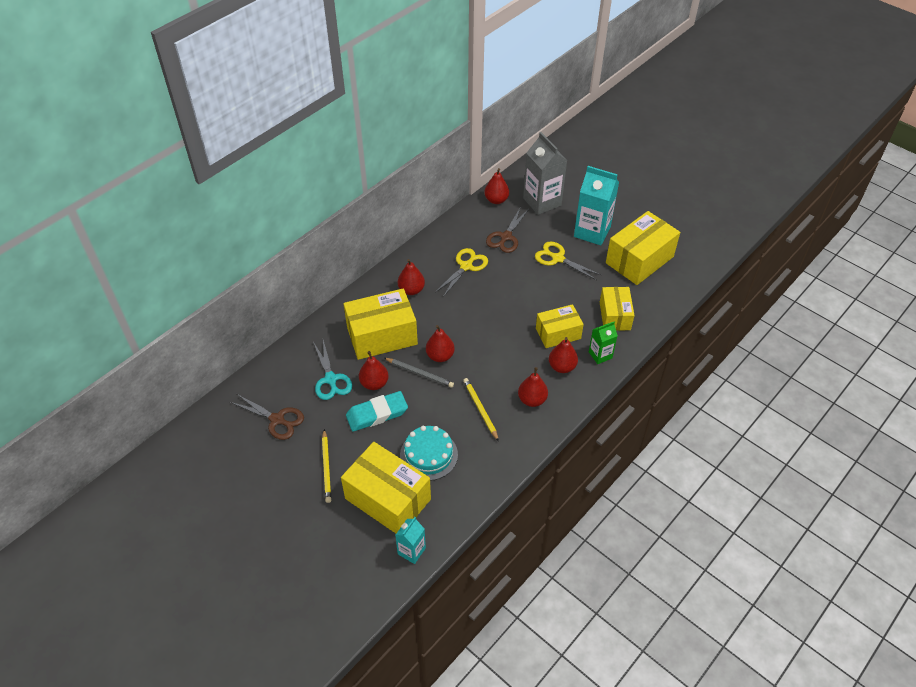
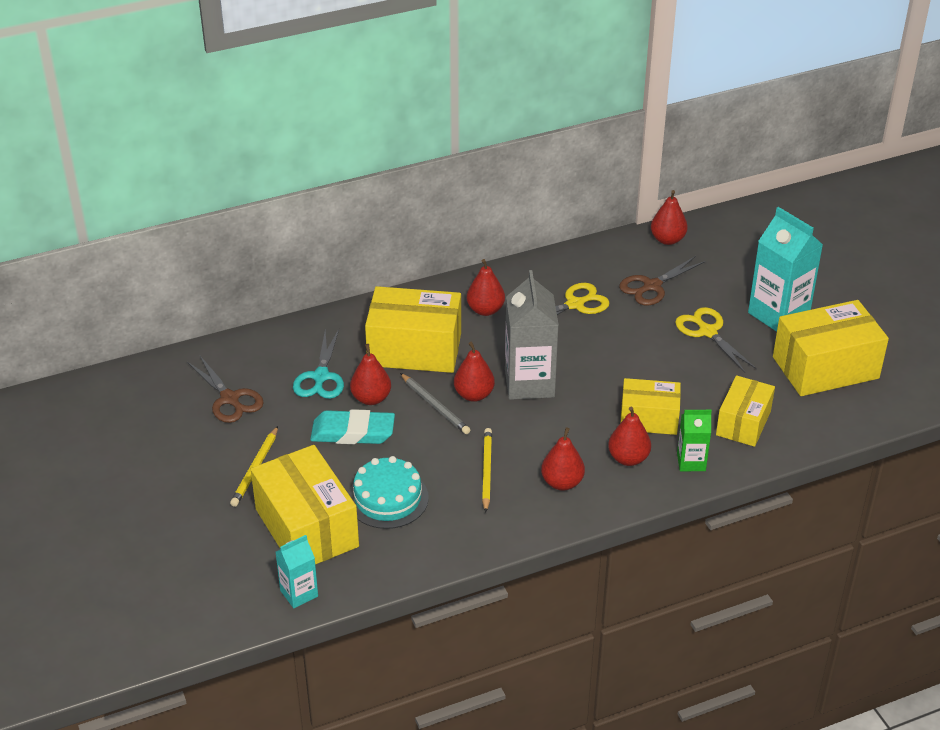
camera: 25 degrees right, 10 degrees down
grey carton [523,132,567,215] -> grey carton moved to [505,270,559,400]

